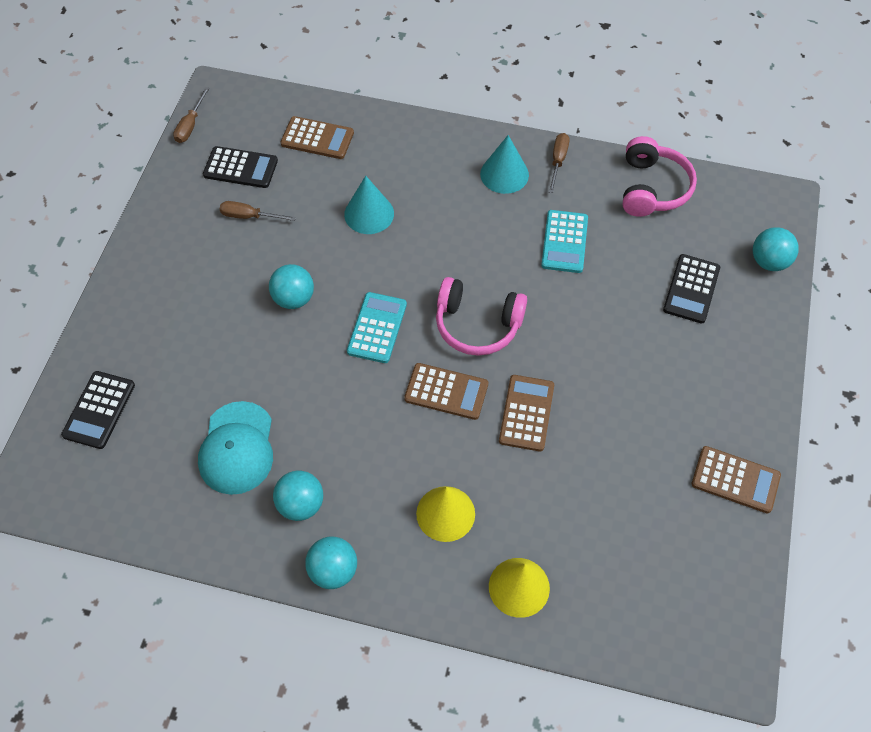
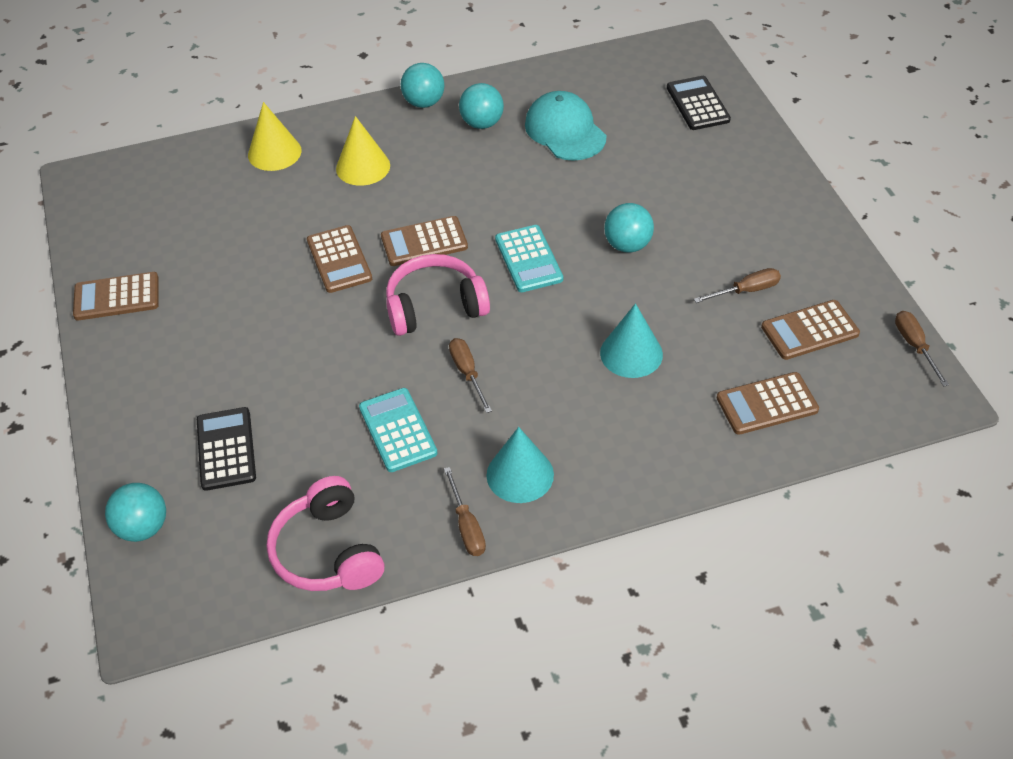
camera: 150 degrees right, 10 degrees down
black calculator [203,146,278,188] -> brown calculator [761,300,860,360]
none -> brown screwdriver [449,338,492,413]

